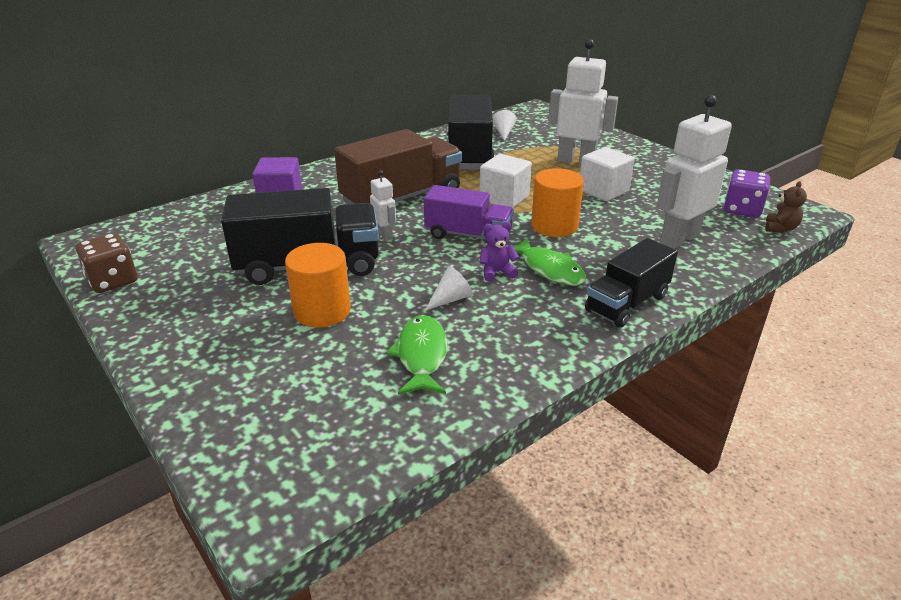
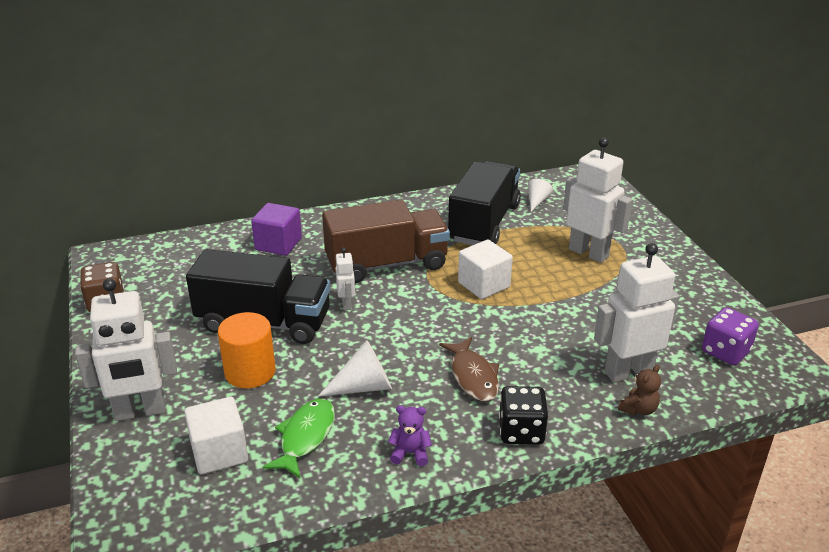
camera: 20 degrees right, 0 degrees up
purple truck [424,185,514,244] -> none
white cone [425,266,473,311] -> white cone [318,340,392,397], size x1.56
purple teddy bear [480,221,519,282] -> purple teddy bear moved to [388,405,432,466]
green fish [507,237,586,286] -> brown fish [439,337,499,401]
orange cylinder [531,168,584,237] -> none
white cube [580,147,634,201] -> white cube moved to [184,397,248,474]
black truck [585,238,678,328] -> black dice [499,386,548,445]
brown teddy bear [765,181,807,233] -> brown teddy bear moved to [618,365,661,415]
none -> white robot [75,278,177,421]

